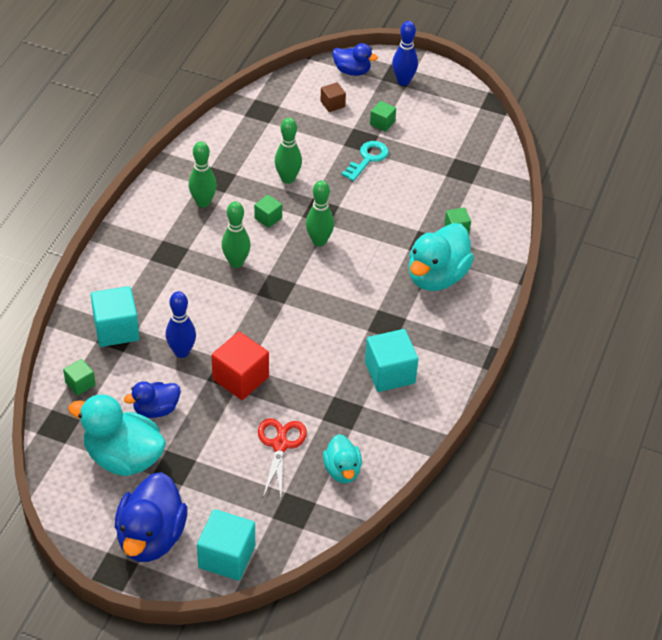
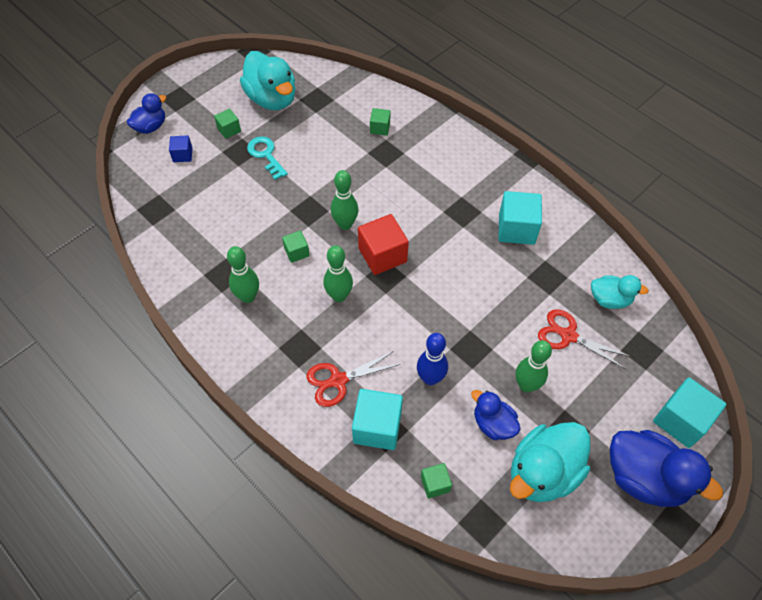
camera: 65 degrees left, 10 degrees up
blue duck [124,381,181,418] -> blue duck turned 135 degrees clockwise [471,390,521,440]
red cube [212,332,269,400] -> red cube moved to [358,214,409,275]
green bowling pin [275,118,302,184] -> green bowling pin moved to [515,340,552,392]
brown cube [320,82,346,112] -> blue cube [169,136,193,162]
blue bowling pin [392,21,418,86] -> none
turquoise duck [409,223,474,291] -> turquoise duck moved to [240,51,296,110]
none -> red scissors [306,351,401,407]

